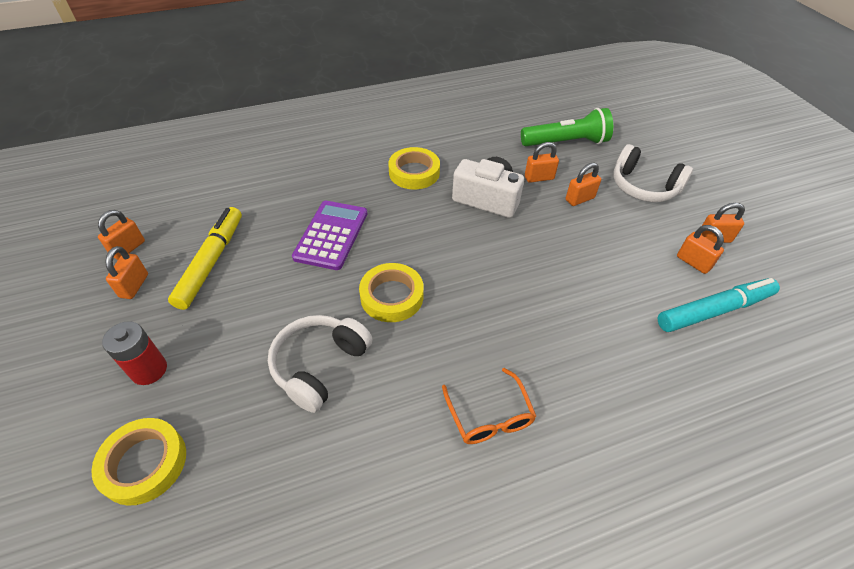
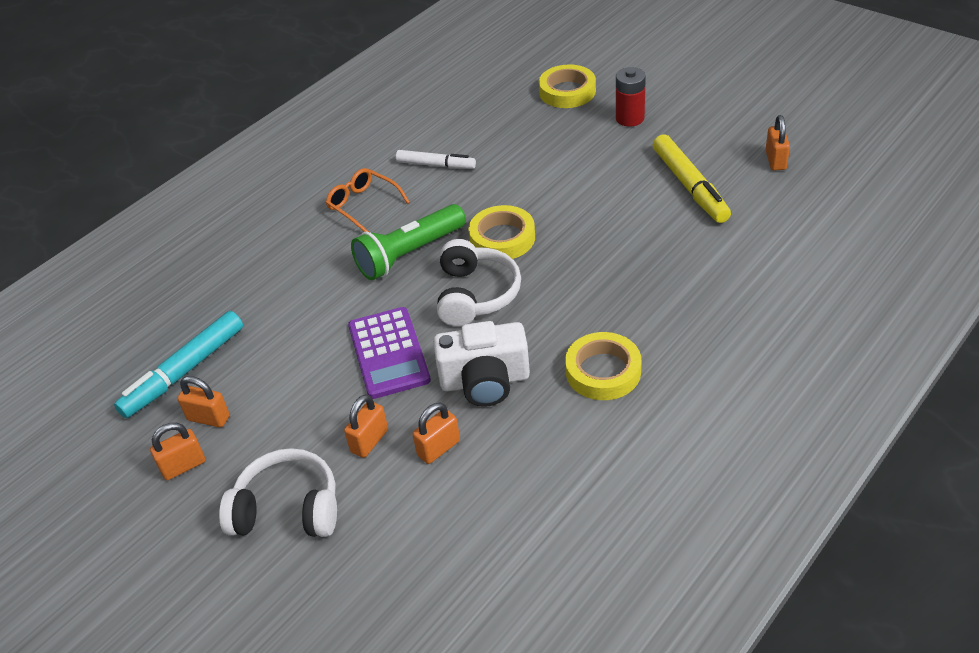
camera: 155 degrees right, 5 degrees down
orange padlock [105,246,148,299] -> none
white headphones [268,315,372,413] -> white headphones moved to [437,239,521,326]
purple calculator [292,201,367,270] -> purple calculator moved to [348,307,431,399]
green flashlight [521,108,613,146] -> green flashlight moved to [351,204,466,280]
none -> white marker [396,150,476,169]

